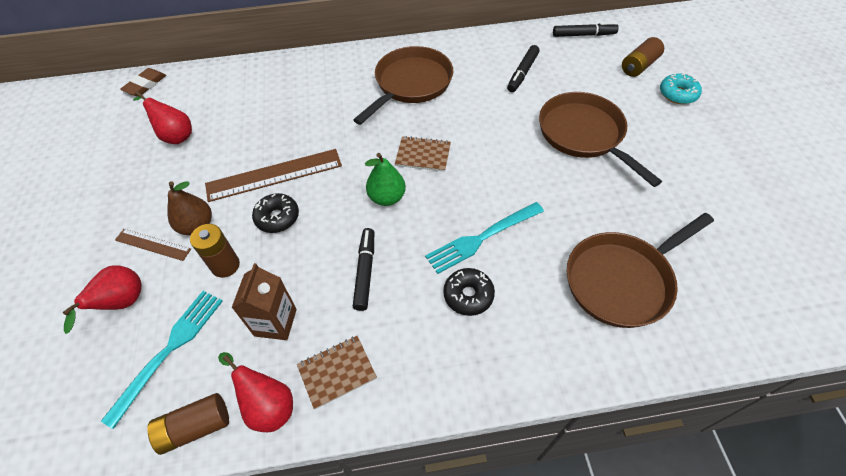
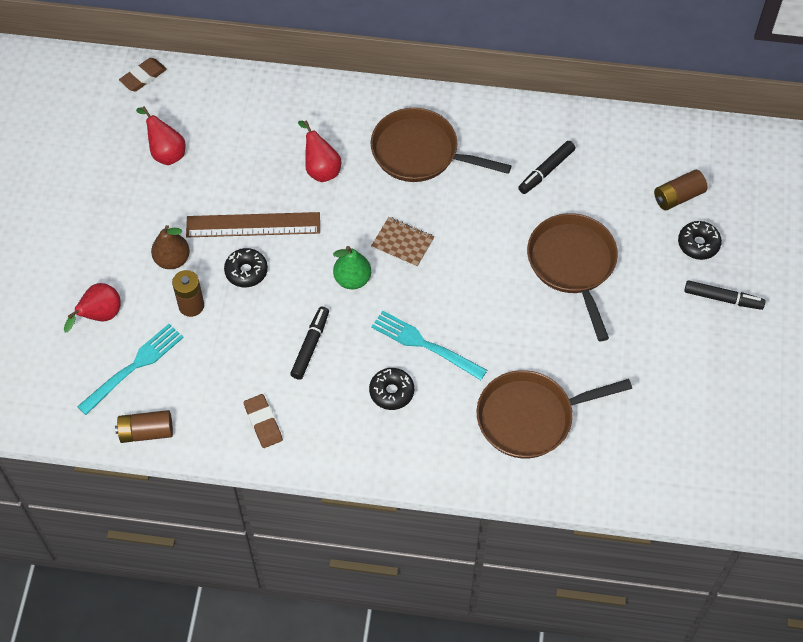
camera: 15 degrees right, 5 degrees up
brown ruler [115,229,191,261] -> none
red pear [218,352,293,432] -> red pear moved to [298,120,341,182]
brown carton [232,263,297,340] -> none
brown notebook [297,336,377,409] -> brown eraser [244,394,283,448]
brown pan [353,46,453,125] -> brown pan turned 120 degrees counterclockwise [371,108,512,182]
turquoise fork [425,202,544,274] -> turquoise fork turned 45 degrees clockwise [371,311,487,380]
black marker [553,22,619,37] -> black marker moved to [684,280,765,310]
turquoise donut [660,73,702,104] -> black donut [678,221,722,260]

